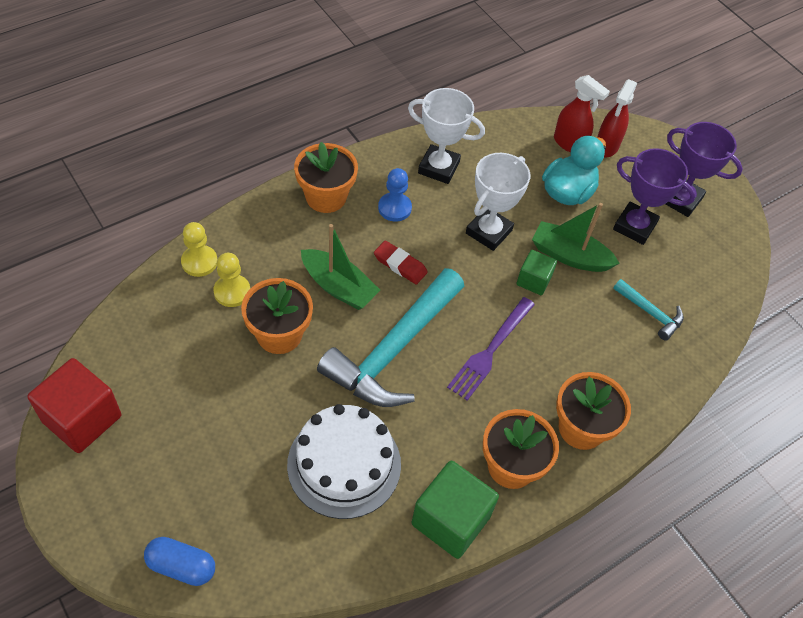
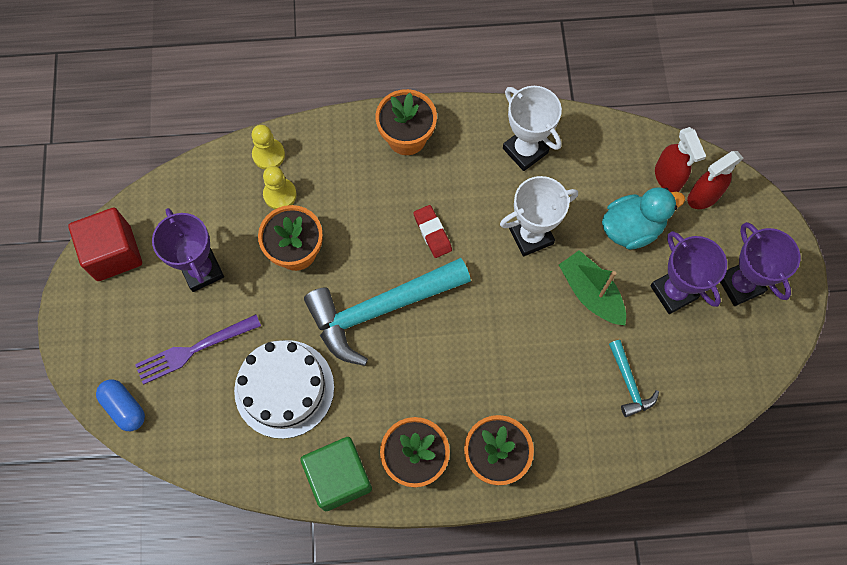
camera: 35 degrees right, 15 degrees up
green boat [301,224,380,310] -> none
blue pawn [378,168,412,222] -> none
purple fork [447,297,535,401] -> purple fork moved to [135,314,261,385]
green cube [517,250,557,295] -> none
none -> purple trophy [152,208,224,292]

